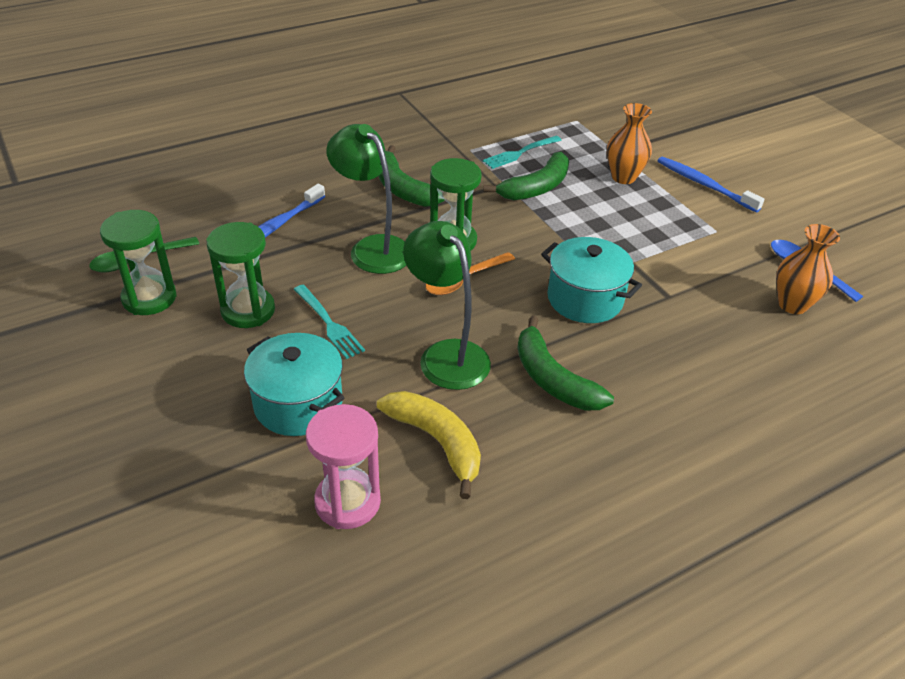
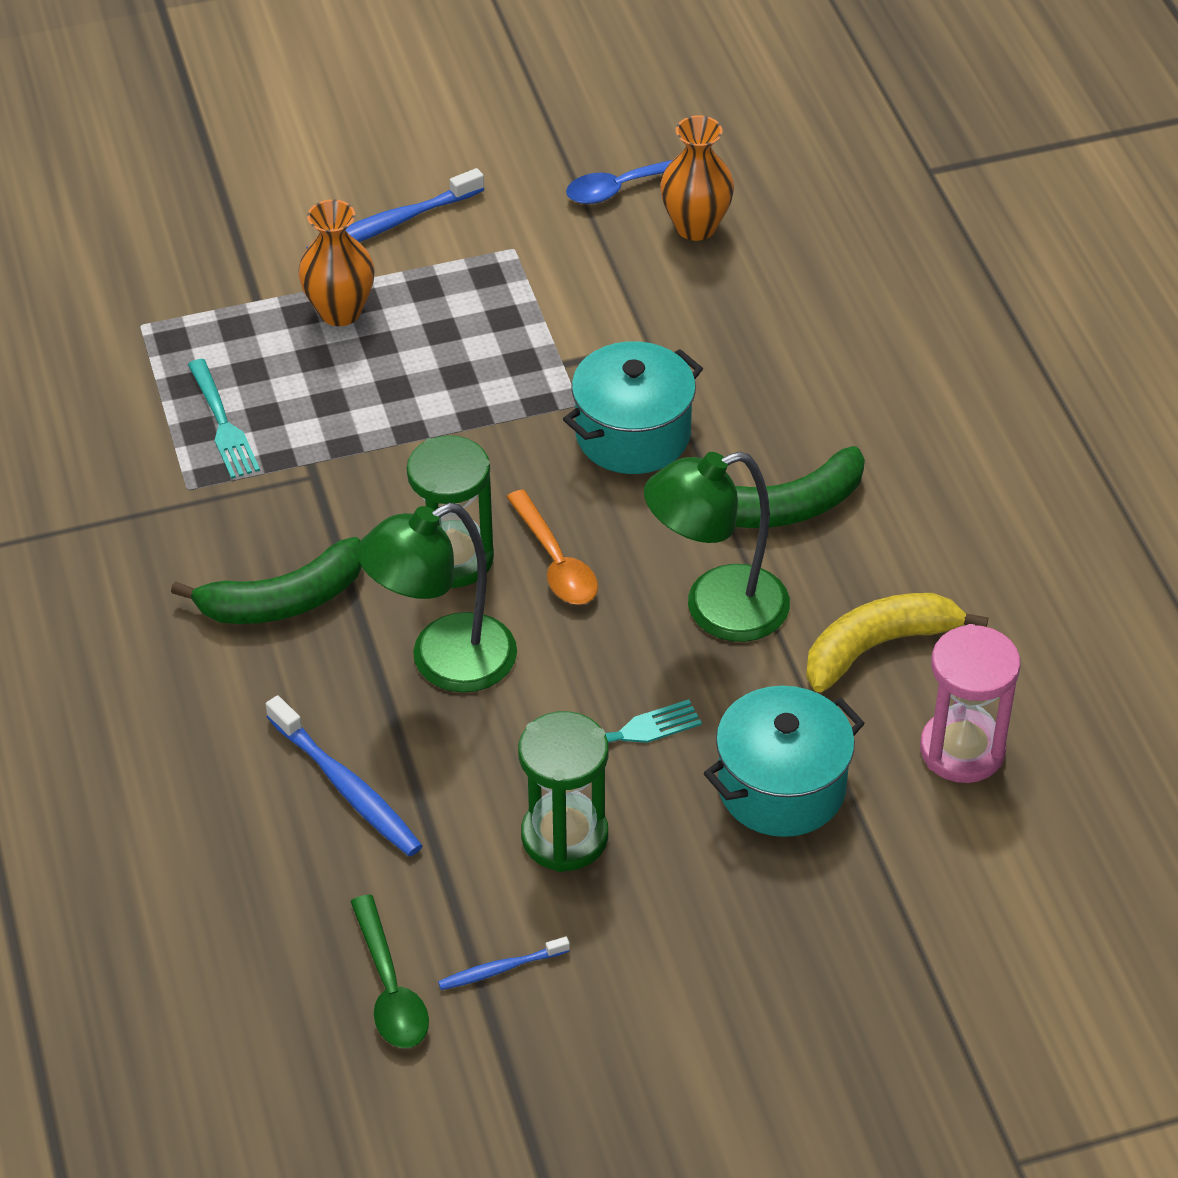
camera: 75 degrees left, 5 degrees up
green hourglass [100,210,177,315] -> blue toothbrush [438,936,570,990]
green banana [484,152,569,200] -> none

